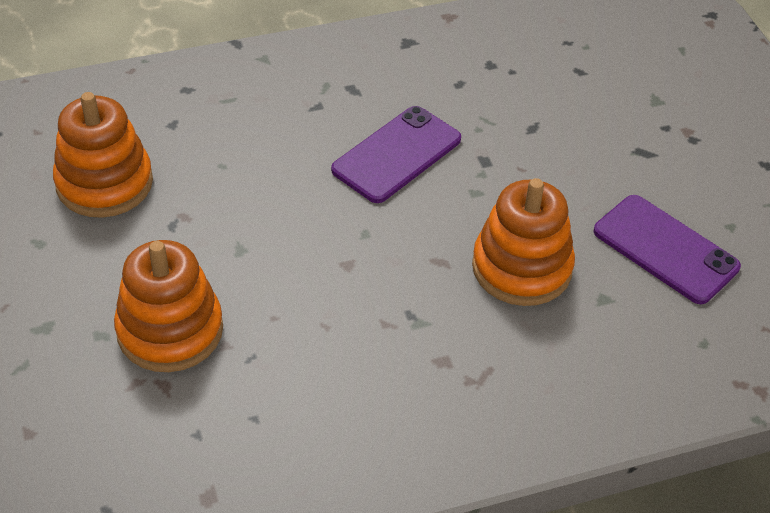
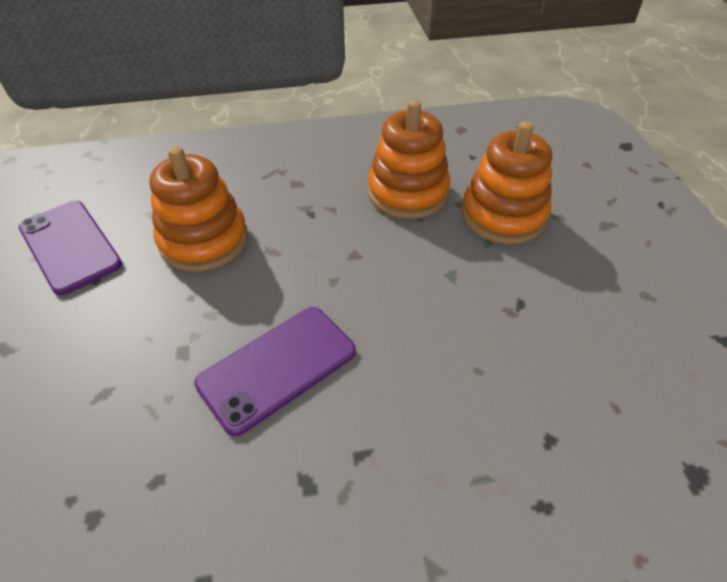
camera: 170 degrees left, 0 degrees up
orange stacking toy [53,92,153,218] -> orange stacking toy moved to [368,100,450,219]

